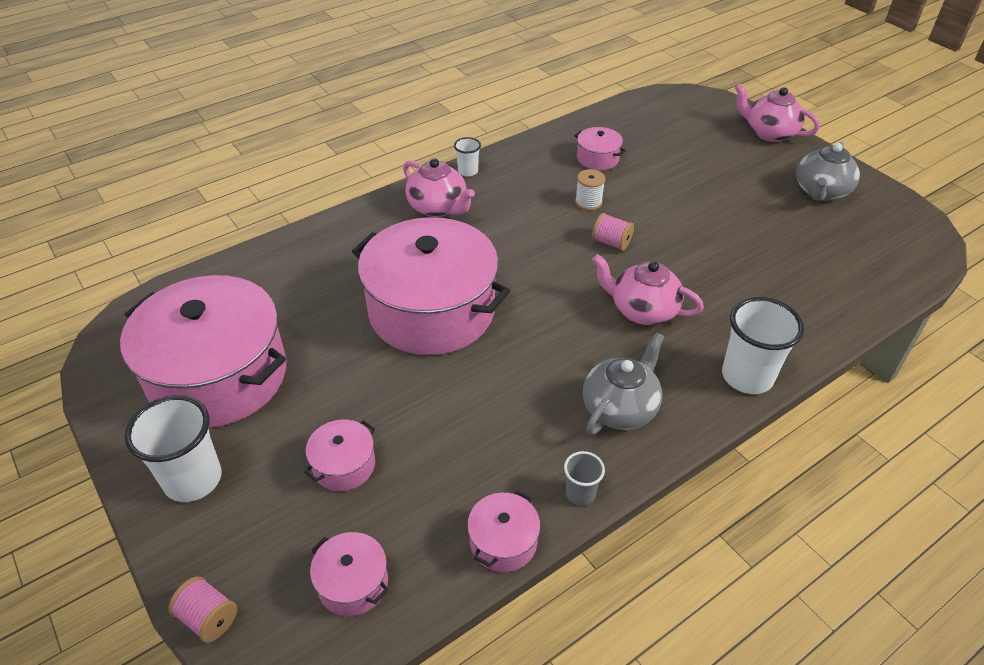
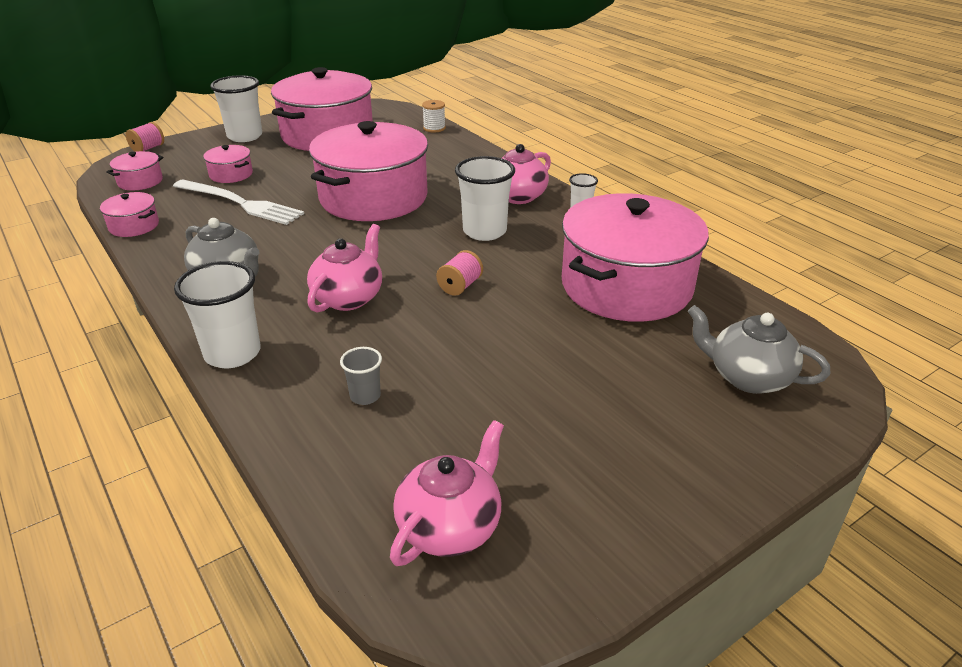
camera: 90 degrees right, 10 degrees down
grey cup [564,451,605,506] -> grey cup moved to [340,347,382,405]
pink pot [574,127,626,170] -> pink pot [562,193,709,322], size x2.40
white spool [575,169,605,211] -> white spool moved to [422,100,446,133]
pink teapot [734,83,820,142] -> pink teapot moved to [390,420,504,566]
grey teapot [796,142,860,201] -> grey teapot moved to [688,305,830,394]
none -> white fork [173,180,304,225]
none -> white cup [455,156,515,241]

